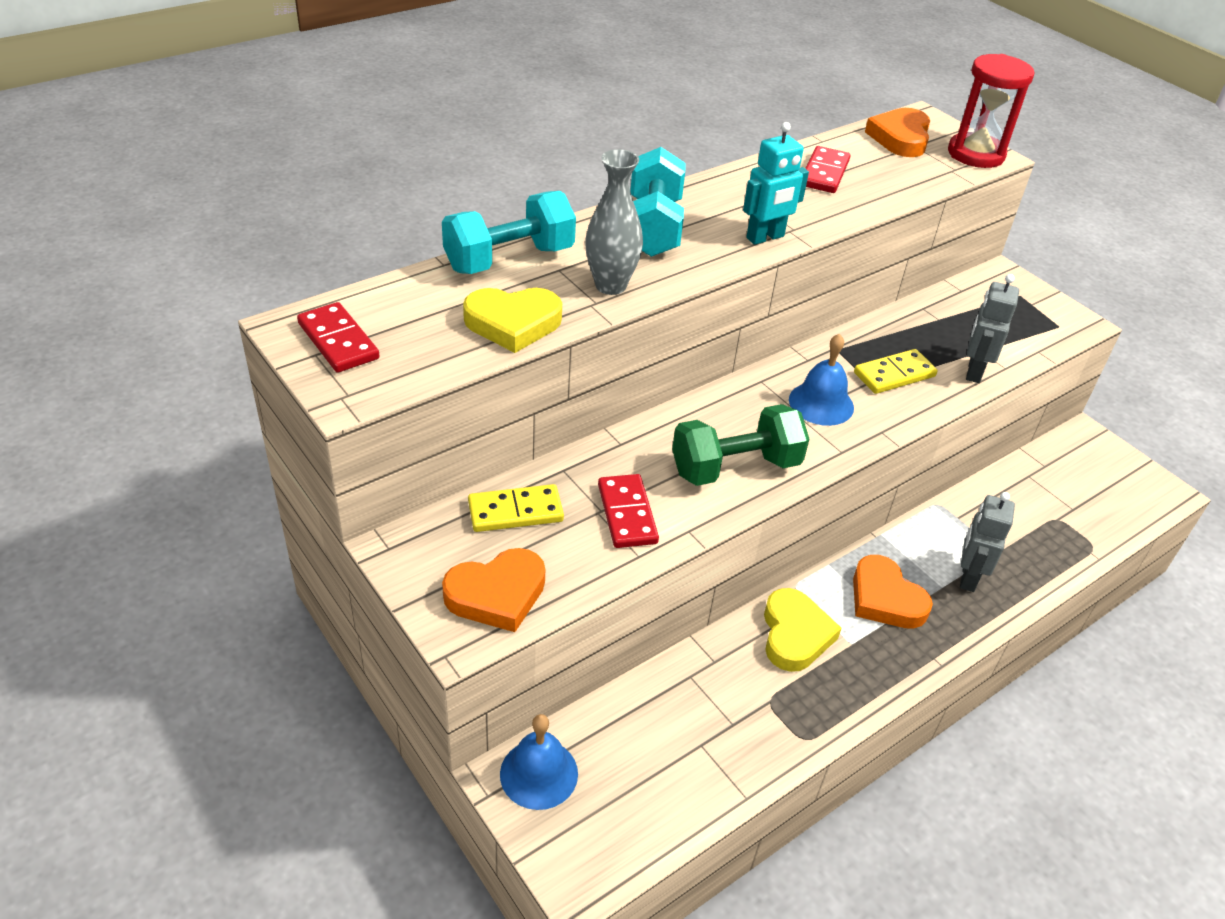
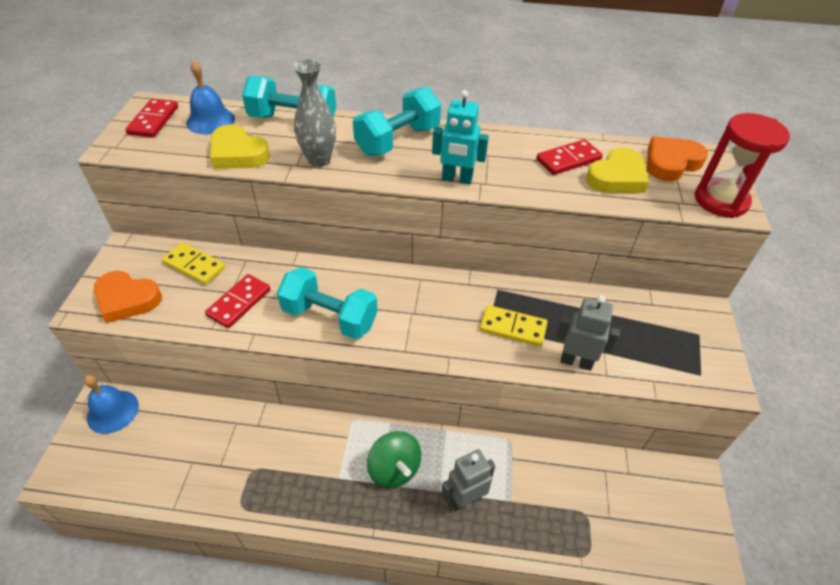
camera: 45 degrees right, 5 degrees up
green dumbbell [672,404,809,486] -> turquoise dumbbell [277,267,378,339]
yellow heart [764,588,842,672] -> yellow heart moved to [586,147,649,193]
blue bell [789,334,854,426] -> blue bell moved to [186,61,235,134]
orange heart [853,555,933,629] -> green spinning top [367,431,421,488]
grey robot [966,274,1019,383] -> grey robot turned 45 degrees clockwise [556,295,620,371]

